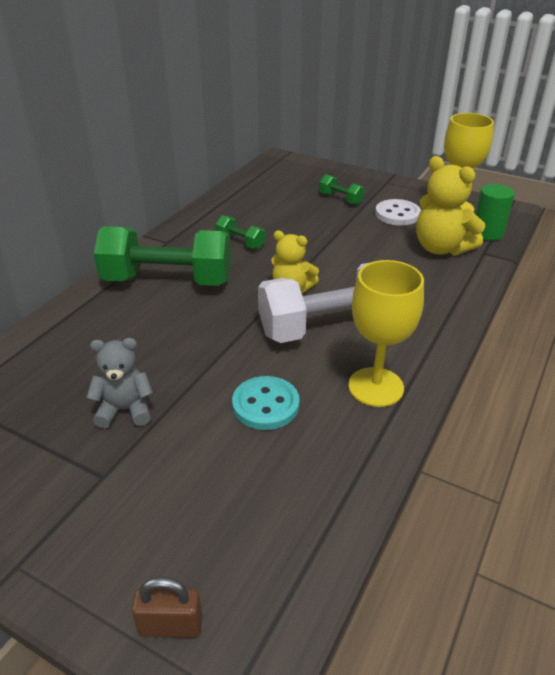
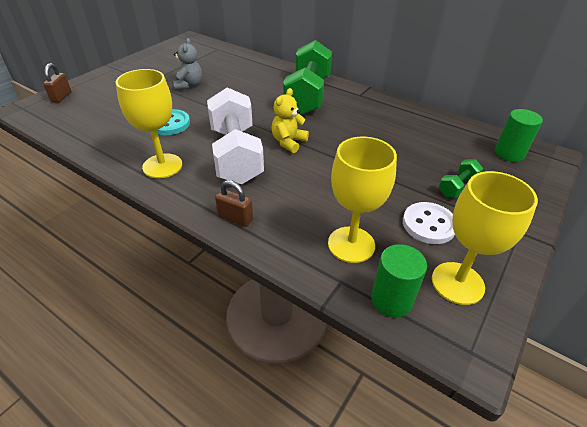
camera: 95 degrees right, 5 degrees up
green dumbbell [215,215,265,249] -> none
yellow teddy bear [416,156,485,255] -> yellow goblet [328,137,397,263]
none -> brown padlock [215,180,253,227]
none -> green cylinder [495,109,543,162]

